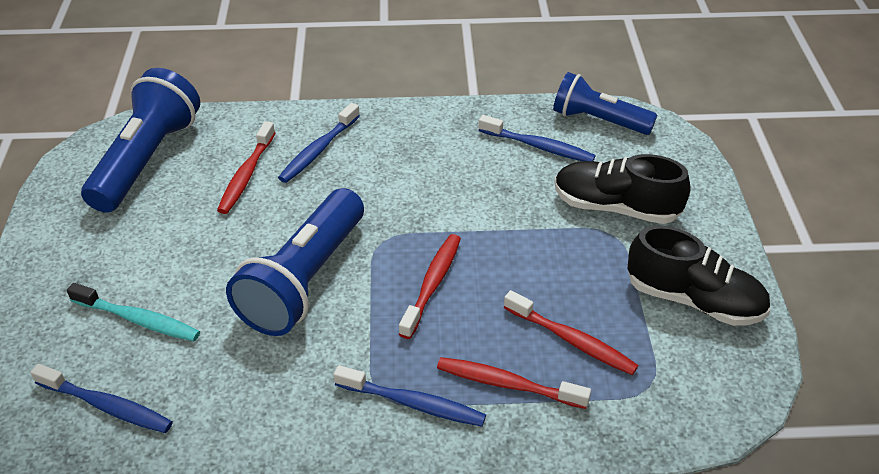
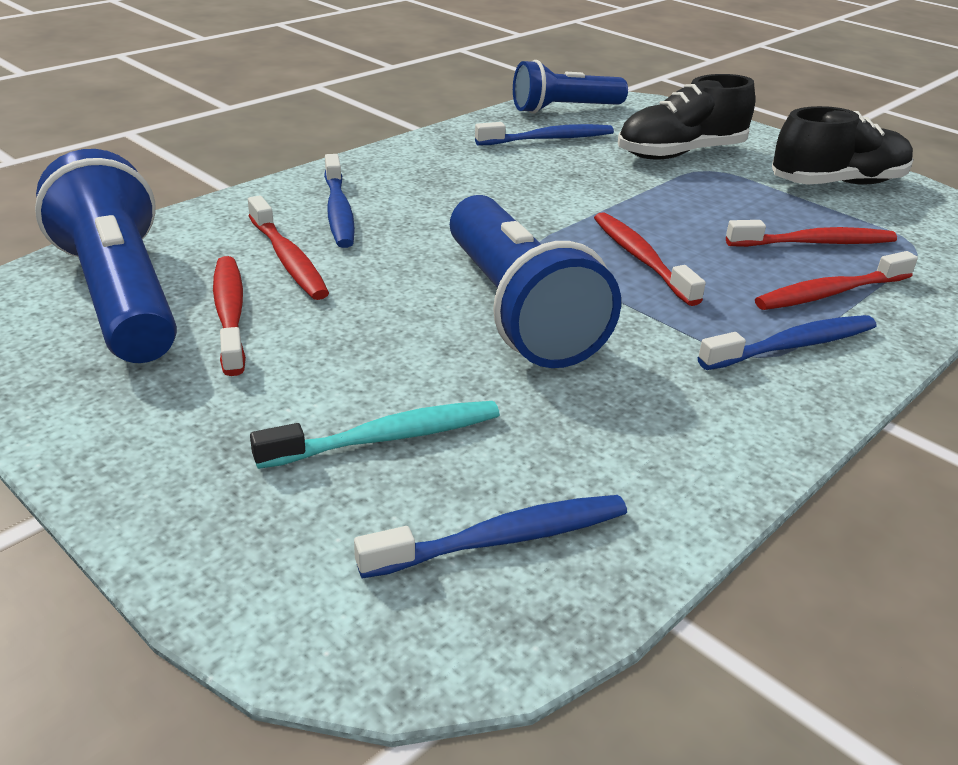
camera: 45 degrees left, 10 degrees down
none -> red toothbrush [213,256,246,376]

